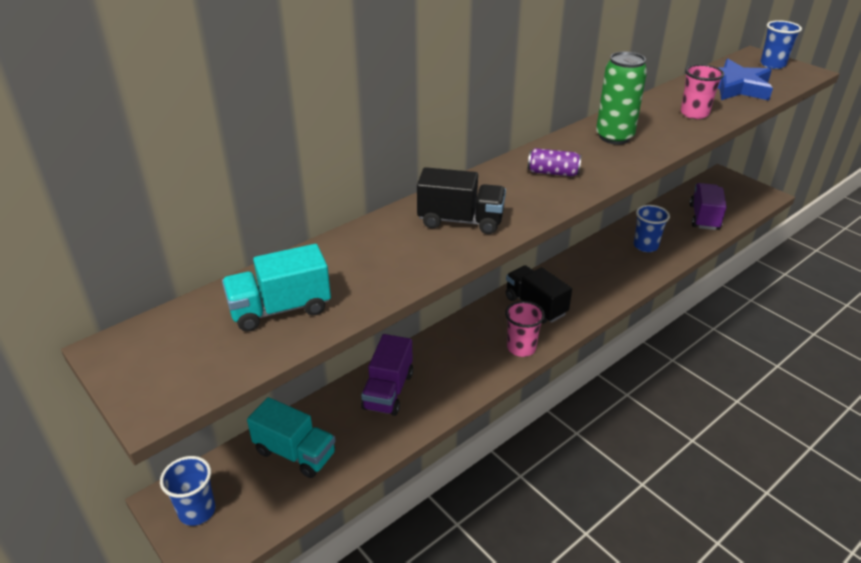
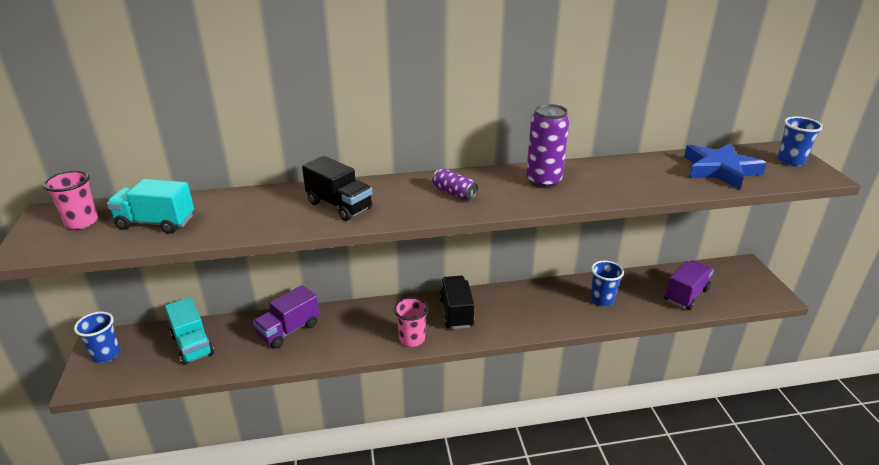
camera: 30 degrees right, 5 degrees down
green can [596,52,647,144] -> purple can [526,104,569,188]
pink cup [681,64,724,119] -> pink cup moved to [43,171,98,229]

